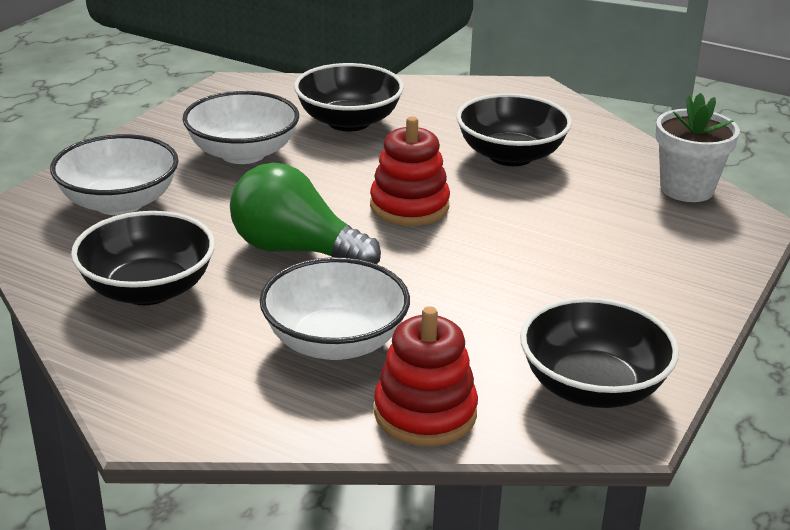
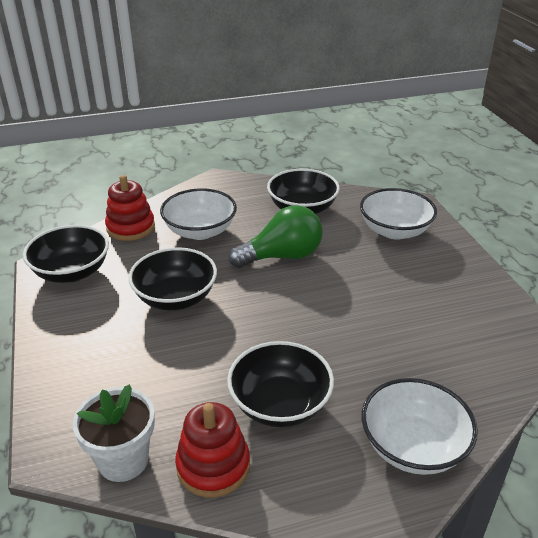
camera: 135 degrees right, 5 degrees up
white bowl [182,91,299,164] -> white bowl moved to [362,378,478,475]
black bowl [294,63,404,131] -> black bowl moved to [128,247,217,310]
red stacking toy [370,116,450,226] -> red stacking toy moved to [175,402,250,498]

